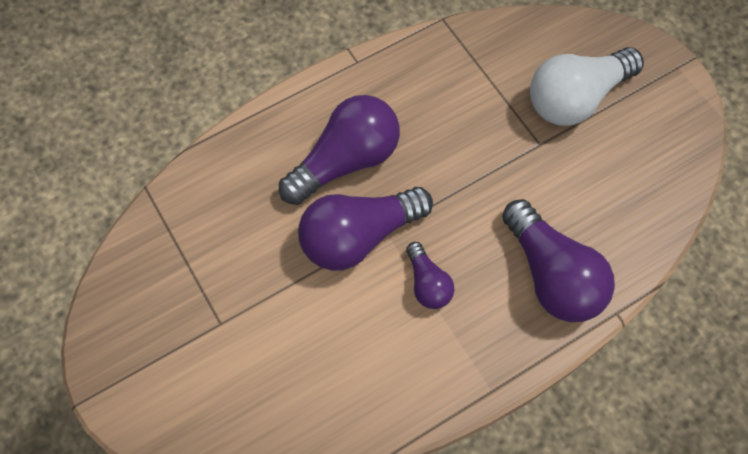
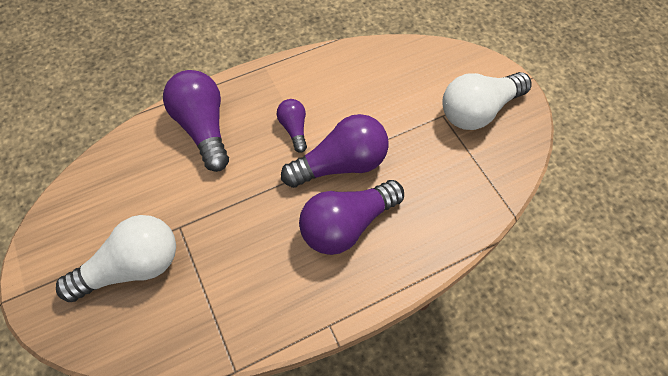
camera: 175 degrees left, 5 degrees down
none -> white light bulb [442,72,532,130]

